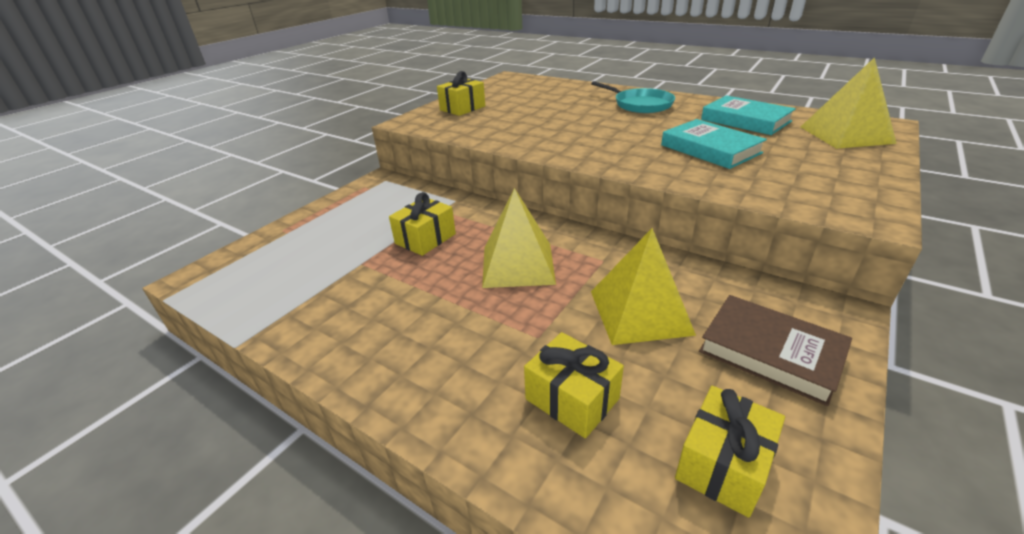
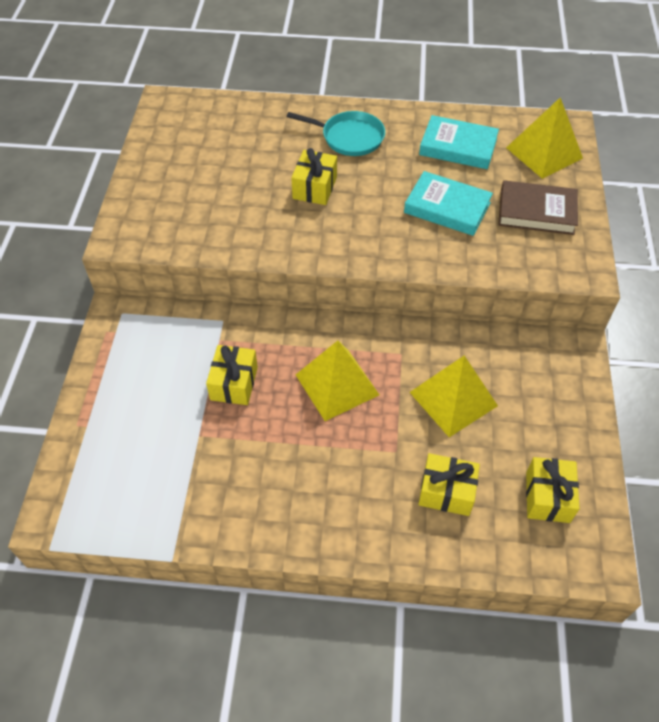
camera: 30 degrees left, 20 degrees up
yellow gift [437,71,485,116] -> yellow gift moved to [291,148,337,205]
brown book [699,295,852,406] -> brown book moved to [498,180,578,235]

